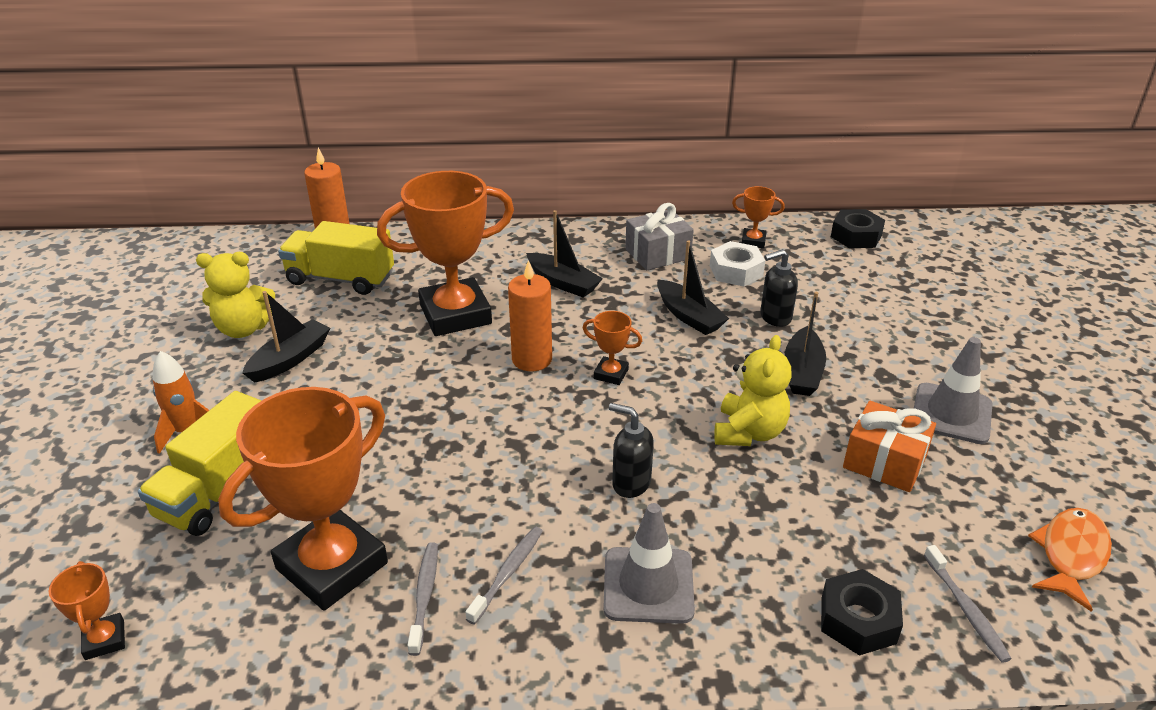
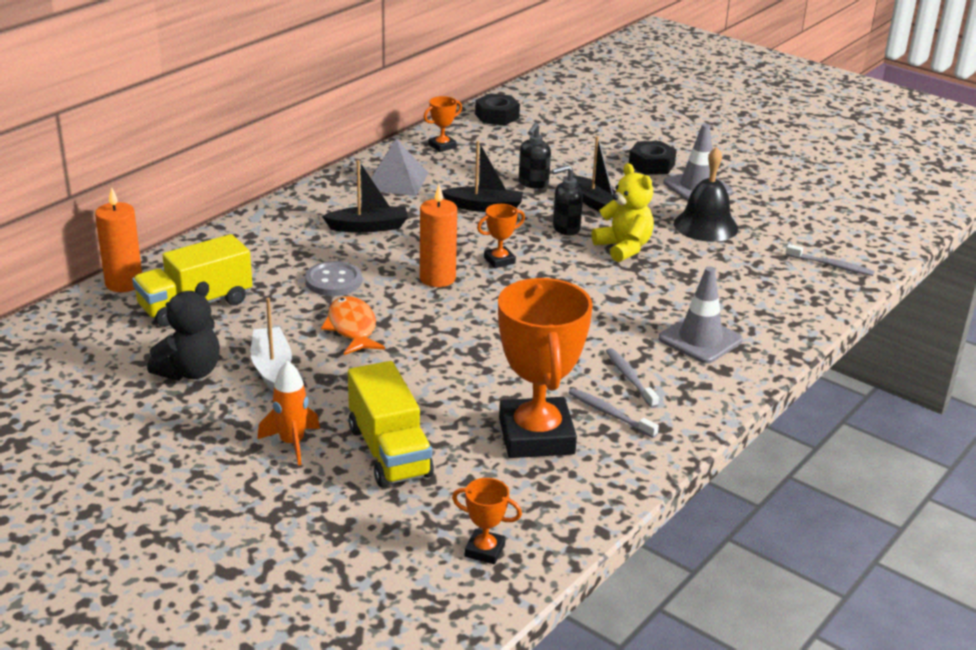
camera: 50 degrees left, 5 degrees down
yellow teddy bear [196,252,275,338] -> black teddy bear [147,281,220,381]
black boat [242,291,330,383] -> white boat [251,298,292,392]
orange trophy [377,171,514,336] -> grey button [305,261,362,296]
black soap dispenser [609,403,654,498] -> black soap dispenser moved to [552,165,583,235]
grey gift [625,203,694,270] -> grey pyramid [371,139,428,196]
white nut [710,241,765,286] -> none
black nut [821,569,903,656] -> black nut moved to [629,141,677,175]
orange gift [843,401,936,492] -> black bell [674,147,738,242]
orange fish [1028,508,1112,612] -> orange fish moved to [321,296,385,355]

